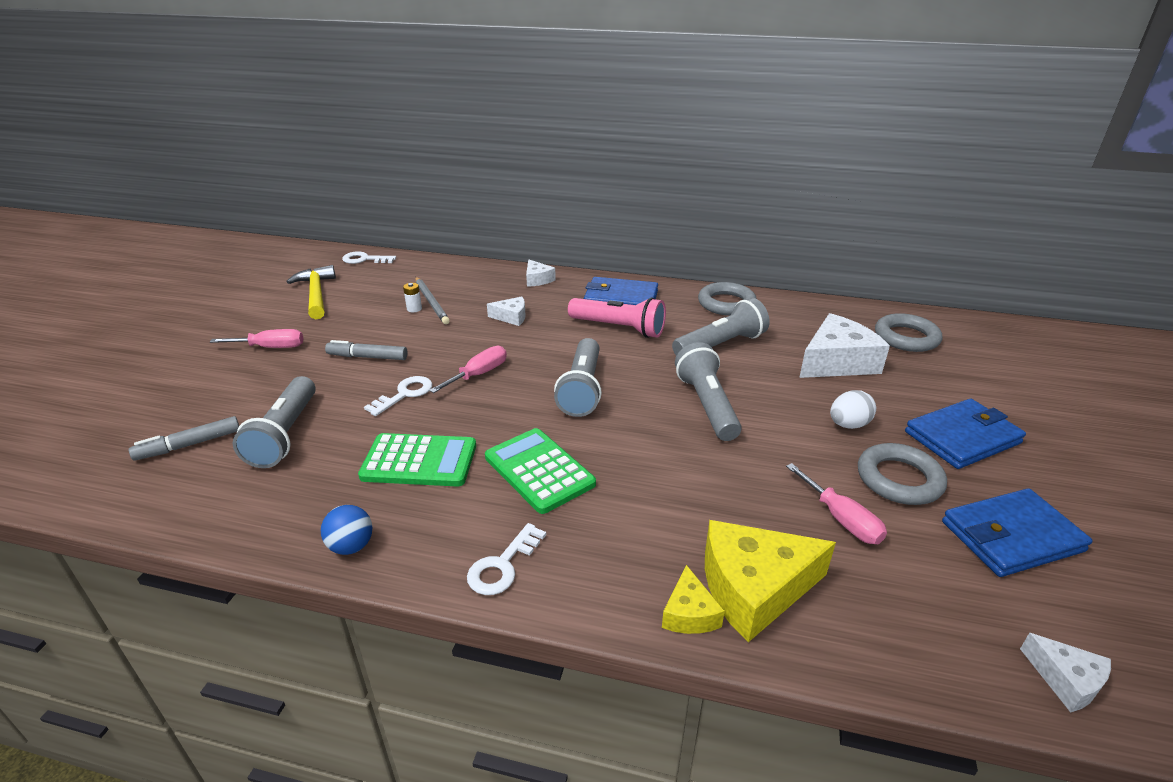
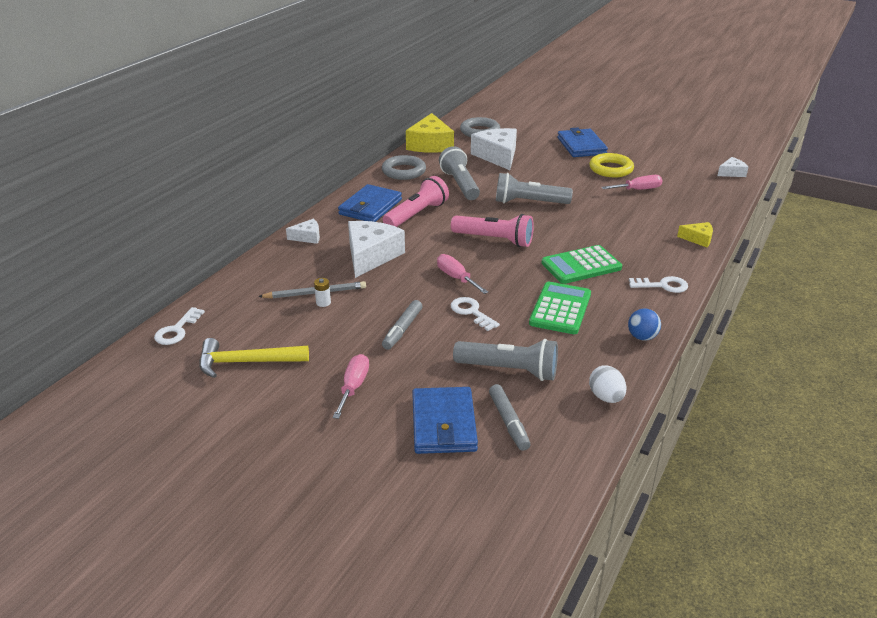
camera: 75 degrees left, 0 degrees up
white key [467,523,546,595] -> white key turned 45 degrees counterclockwise [629,276,688,293]
white cheese [487,296,526,326] -> white cheese [348,221,405,278], size x1.97
grey flashlight [554,338,602,417] -> pink flashlight [451,214,534,247]
yellow cheese [705,520,836,642] -> yellow cheese moved to [406,113,454,153]
white egg [830,390,876,429] -> white egg moved to [589,365,627,403]
grey ring [858,443,947,505] -> yellow ring [589,153,634,177]
blue wallet [942,488,1093,577] -> blue wallet moved to [412,387,478,454]

